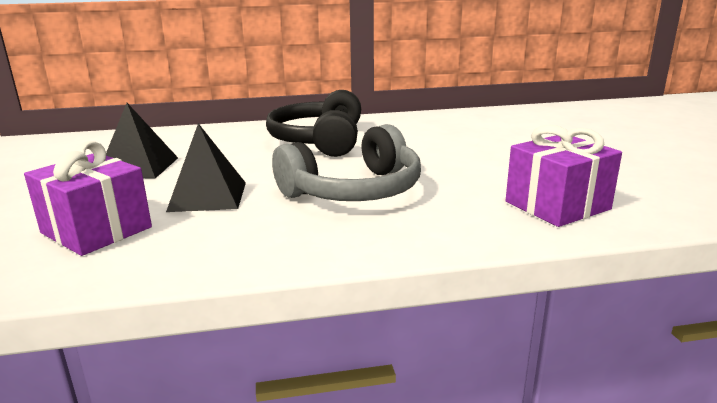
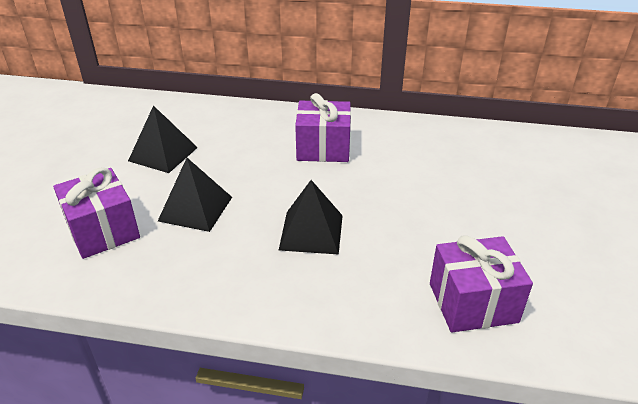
camera: 20 degrees right, 15 degrees up
black headphones [266,90,361,157] -> purple gift [295,93,351,162]
grey headphones [272,124,421,201] -> black pyramid [279,180,343,255]

